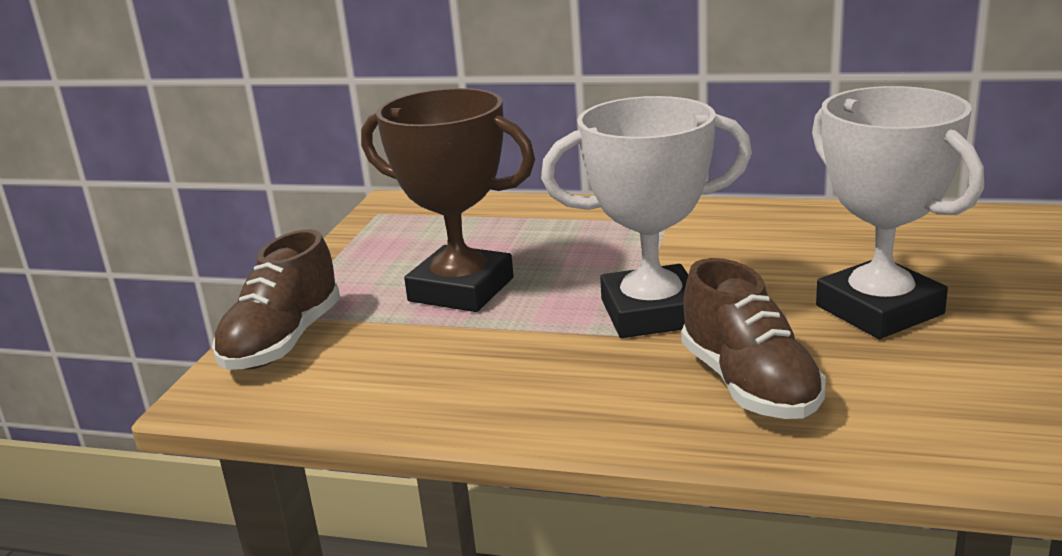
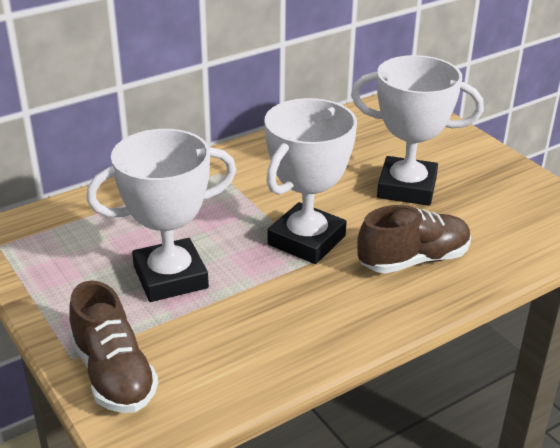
camera: 50 degrees left, 10 degrees up
brown trophy [361,88,535,312] -> white trophy [86,129,236,302]
brown shoe [681,258,826,419] -> brown shoe turned 45 degrees counterclockwise [357,205,471,274]

